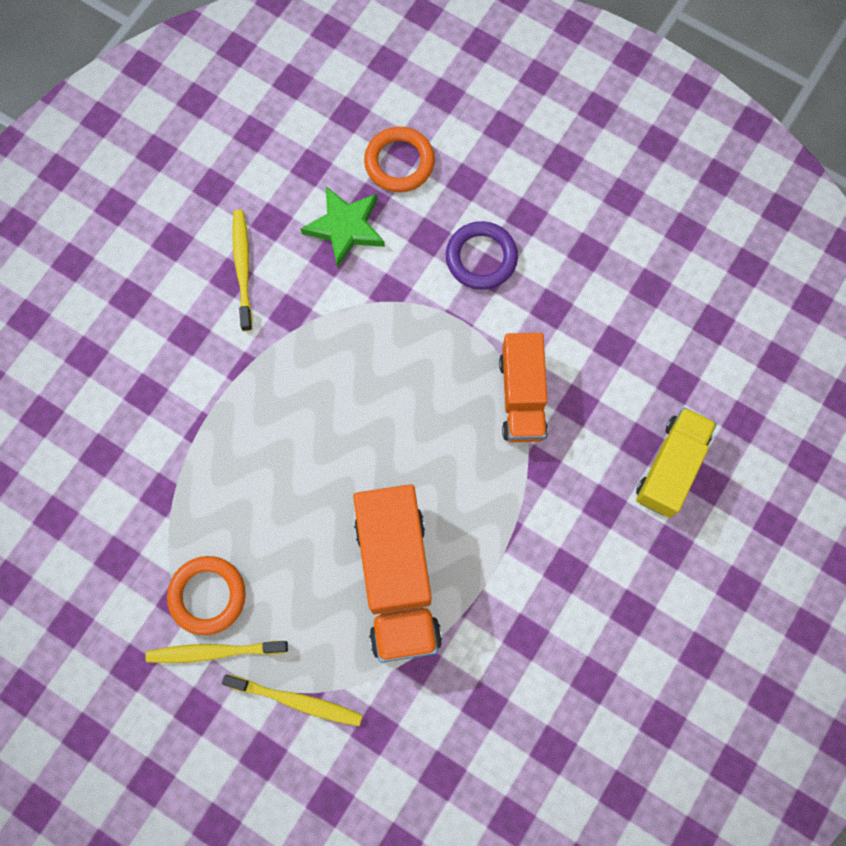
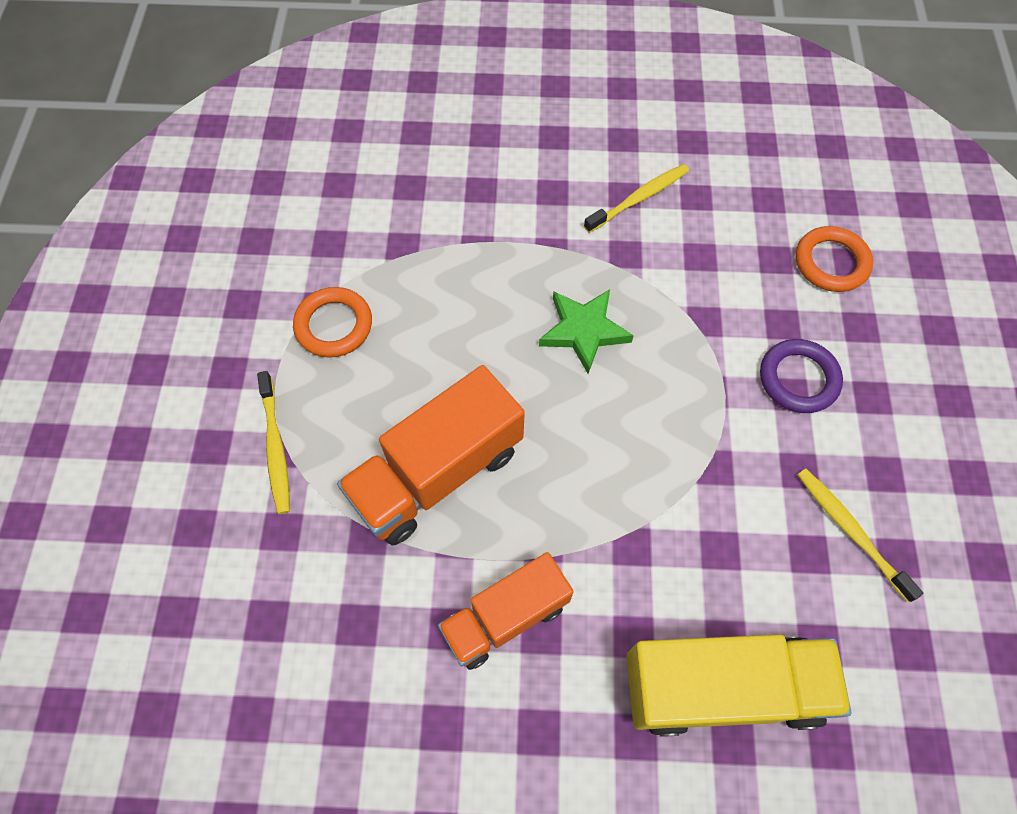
camera: 60 degrees right, 10 degrees down
yellow toothbrush [146,641,288,663] -> yellow toothbrush moved to [798,469,923,602]
green star [301,187,385,268] -> green star moved to [539,289,634,374]
orange truck [499,333,548,442] -> orange truck moved to [438,552,574,670]
yellow truck [636,407,717,518] -> yellow truck [626,634,851,737], size x1.51

